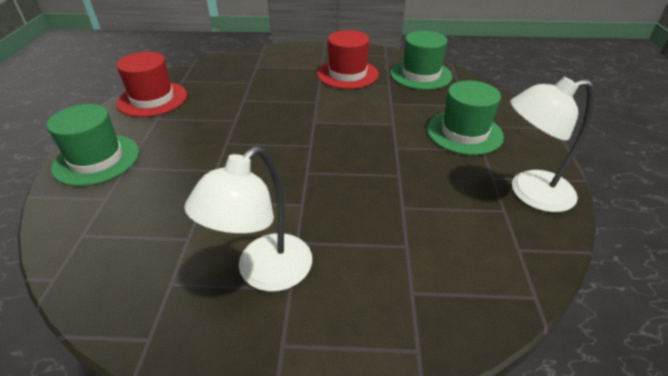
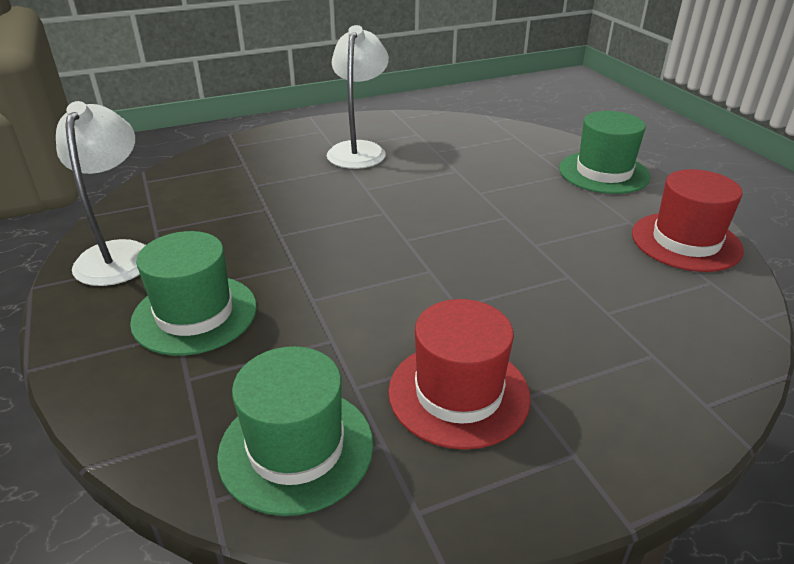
camera: 155 degrees right, 5 degrees down
white lamp [510,77,595,212] -> white lamp turned 60 degrees counterclockwise [56,101,146,286]

